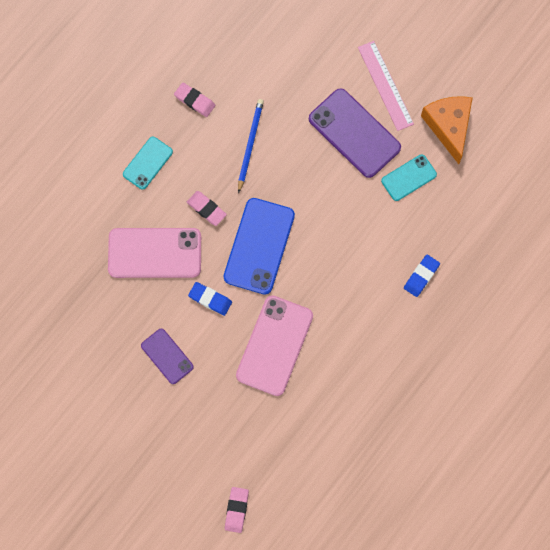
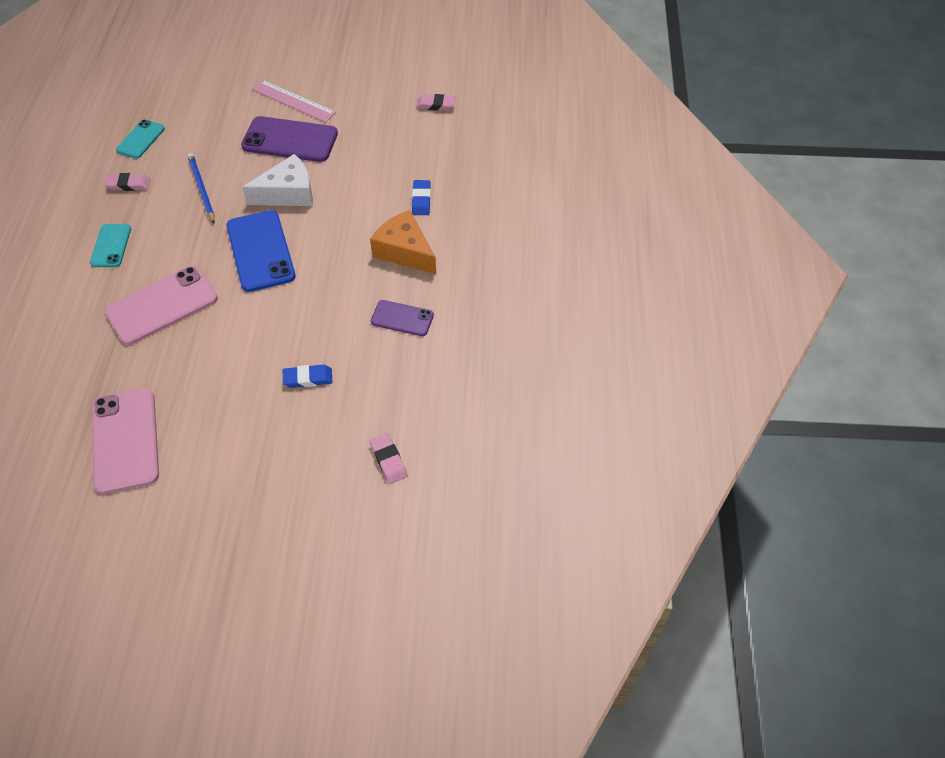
camera: 35 degrees left, 20 degrees down
purple phone [141,329,194,384] -> purple phone moved to [371,300,434,336]
pink eraser [187,191,227,226] -> pink eraser moved to [416,94,456,111]
blue eraser [188,282,232,316] -> blue eraser moved to [283,365,332,388]
pink phone [236,295,313,396] -> pink phone moved to [92,388,159,494]
turquoise phone [381,154,437,201] -> turquoise phone moved to [116,119,165,159]
orange cheese [421,96,473,164] -> orange cheese moved to [370,210,436,274]
none -> white cheese [242,154,313,206]

